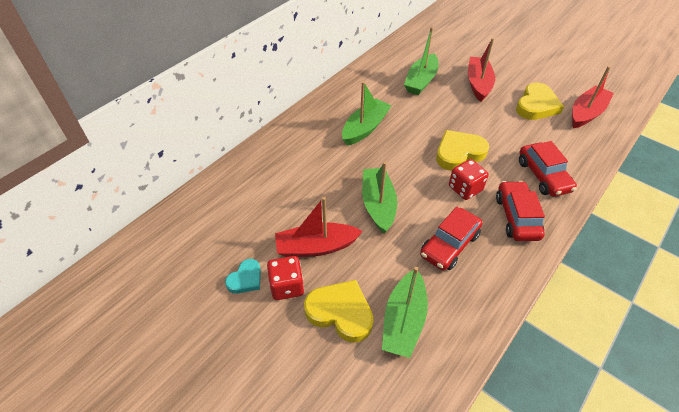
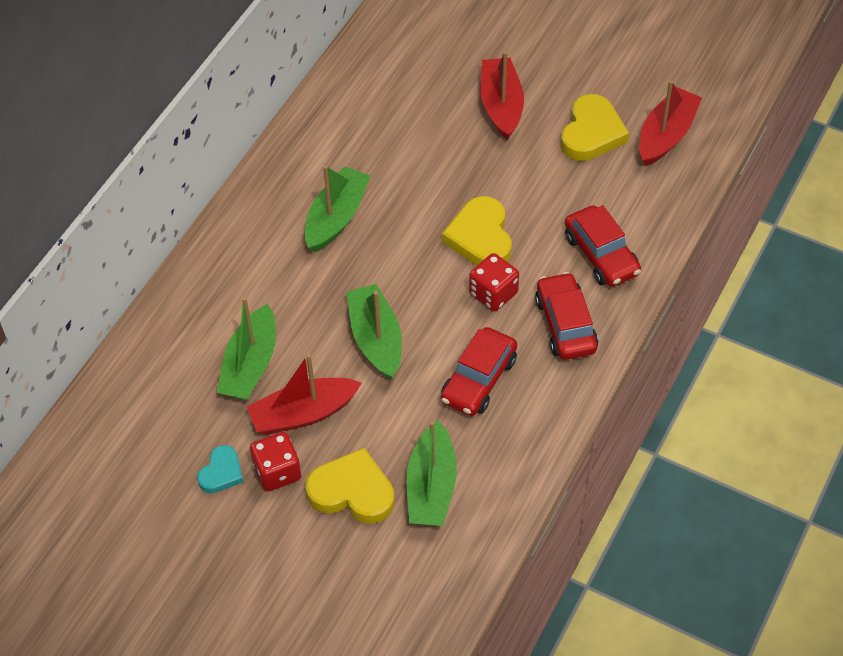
camera: 10 degrees left, 5 degrees up
green boat [404,27,438,95] -> green boat moved to [217,297,276,400]
yellow heart [436,130,489,171] -> yellow heart turned 60 degrees counterclockwise [442,196,512,266]

